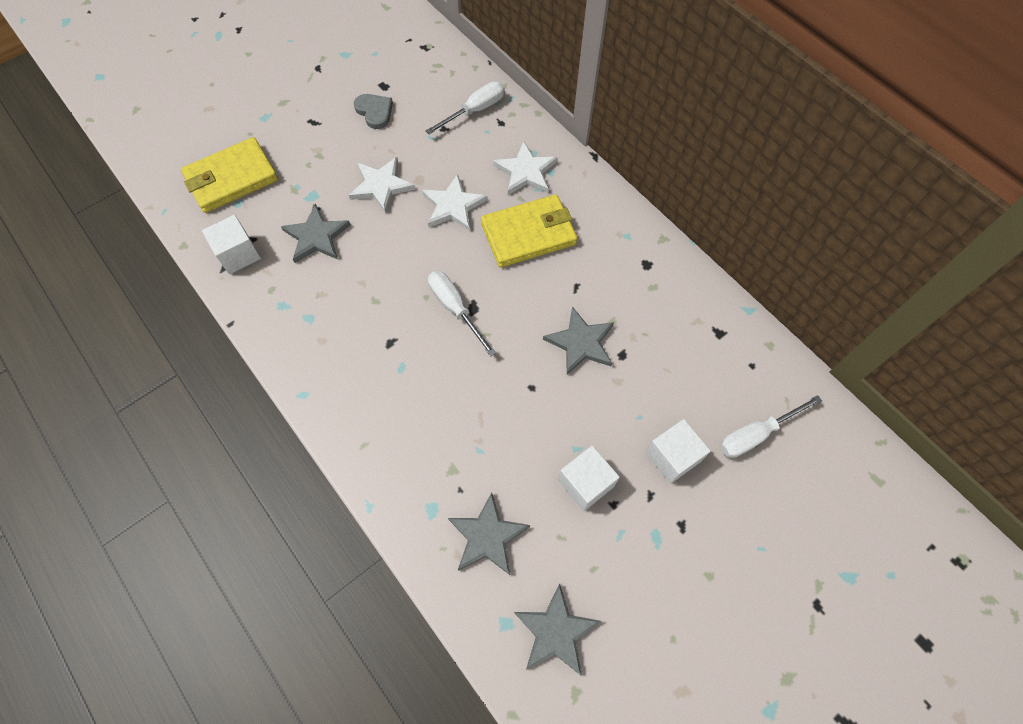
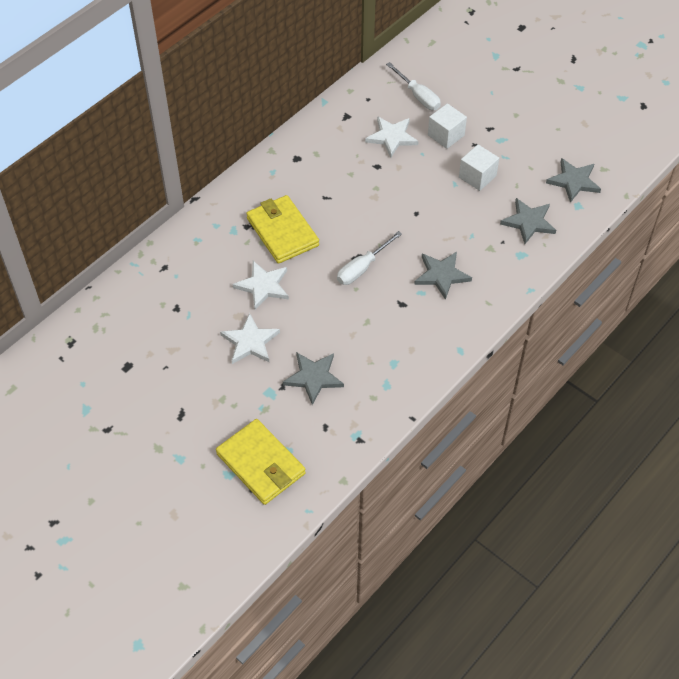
camera: 100 degrees left, 10 degrees down
white cube [202,215,261,274] -> none
grey heart [354,94,393,129] -> none
white screwdriver [426,81,505,134] -> none
white star [493,141,558,195] -> white star moved to [365,116,419,158]
grey star [543,306,614,375] -> grey star moved to [414,252,472,300]

